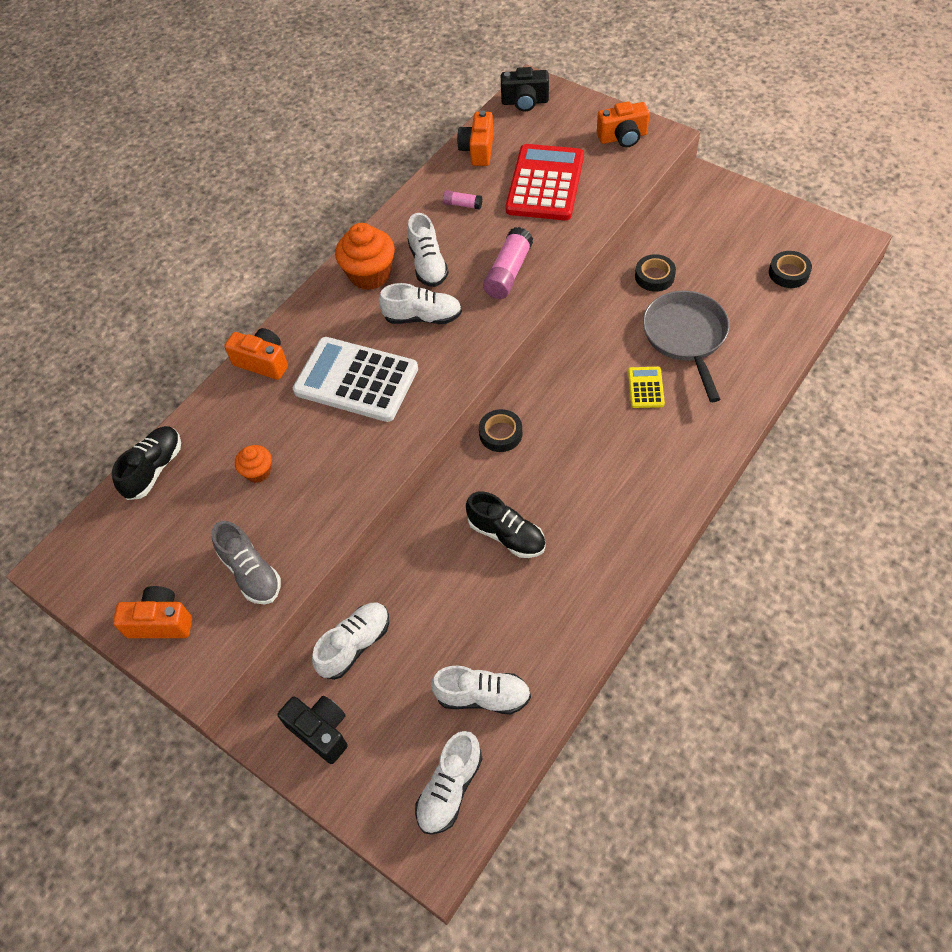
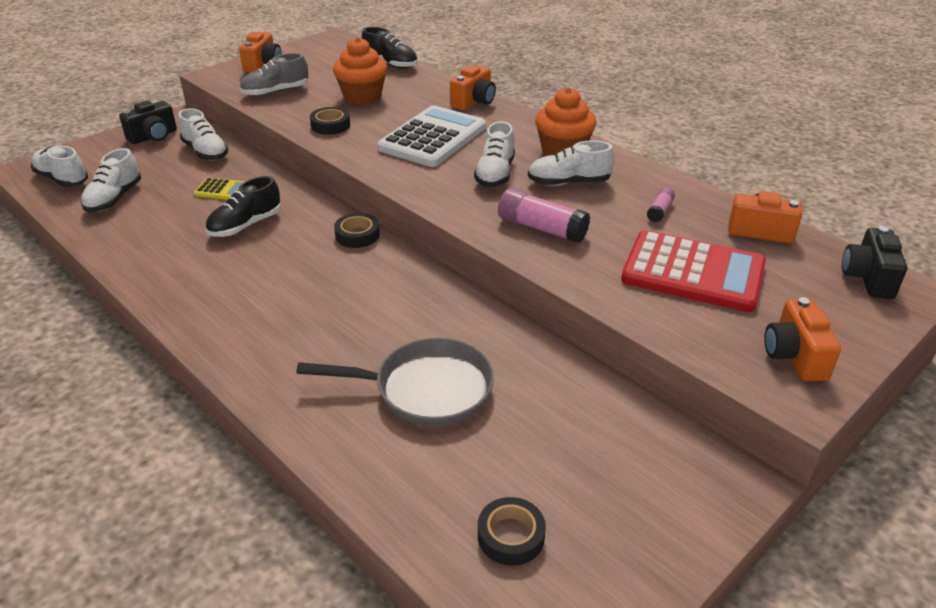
camera: 95 degrees right, 20 degrees down
orange cupcake [235,445,271,483] -> orange cupcake [333,37,387,105], size x1.81
yellow calculator [628,367,665,408] -> yellow calculator moved to [194,178,246,200]
black tape [635,254,676,292] -> black tape moved to [310,107,350,135]

